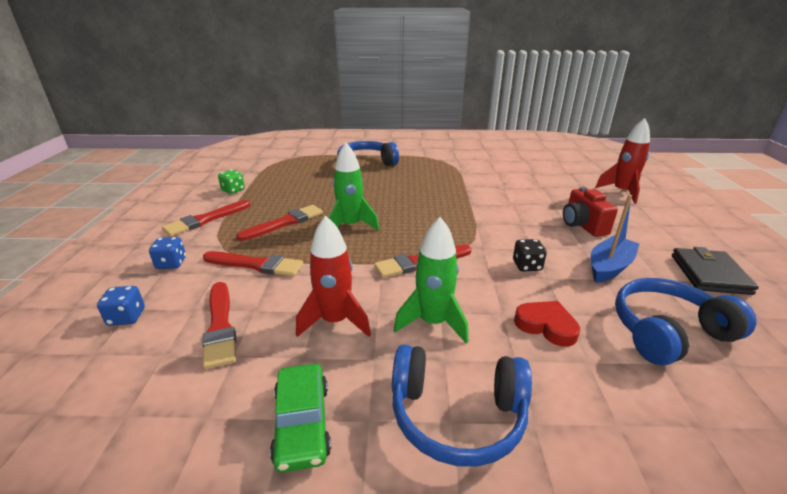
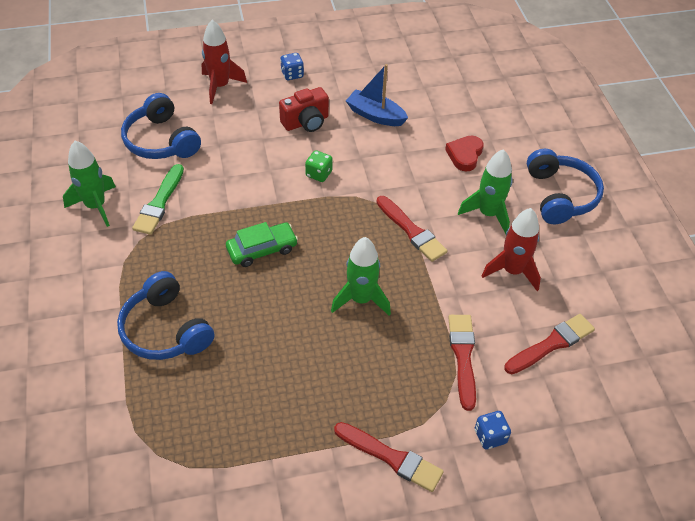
camera: 105 degrees left, 20 degrees up
blue dice [97,286,145,326] -> blue dice moved to [280,53,304,80]
green dice [218,170,245,194] -> green dice moved to [305,150,333,182]
red brush [236,205,323,241] -> none
green car [270,364,331,473] -> green car moved to [226,222,298,267]
black dice [513,239,547,271] -> none
blue headphones [615,278,757,366] -> blue headphones moved to [121,93,201,159]
black wallet [672,247,759,295] -> none
none -> green rocket [63,140,116,227]
none -> green brush [132,164,184,235]

